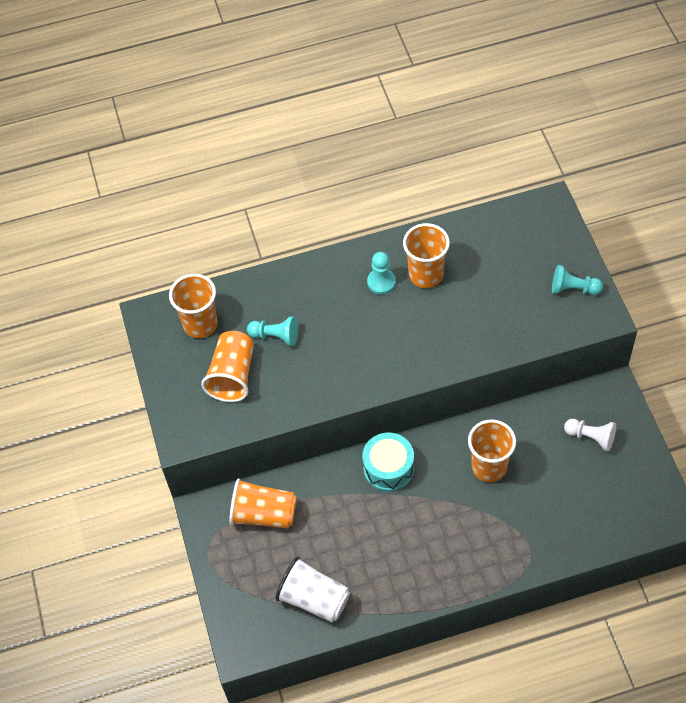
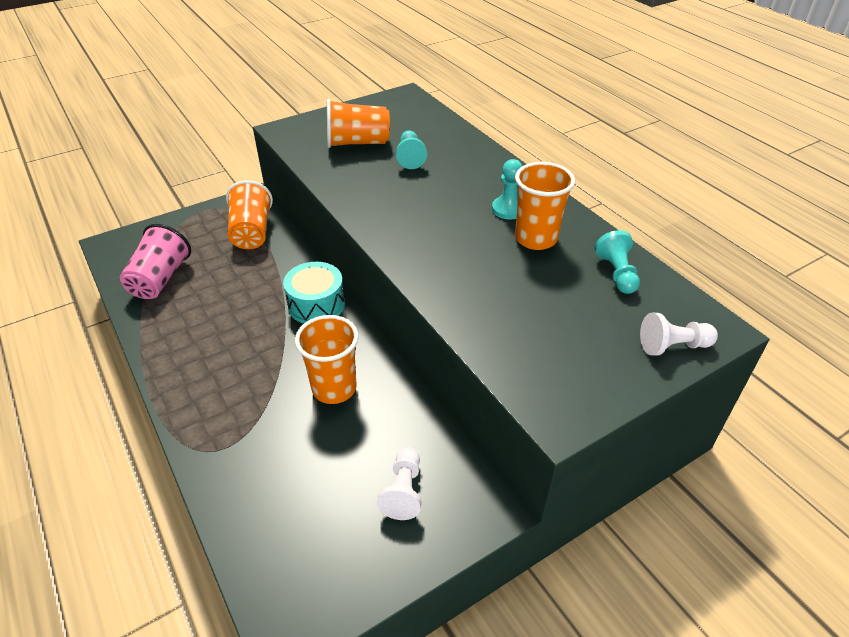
camera: 70 degrees right, 15 degrees down
orange cup [169,274,218,338] -> none
white cup [275,556,350,622] -> pink cup [120,224,191,299]
turquoise pawn [552,265,603,295] -> turquoise pawn moved to [595,230,640,294]
none -> white pawn [640,313,718,356]

